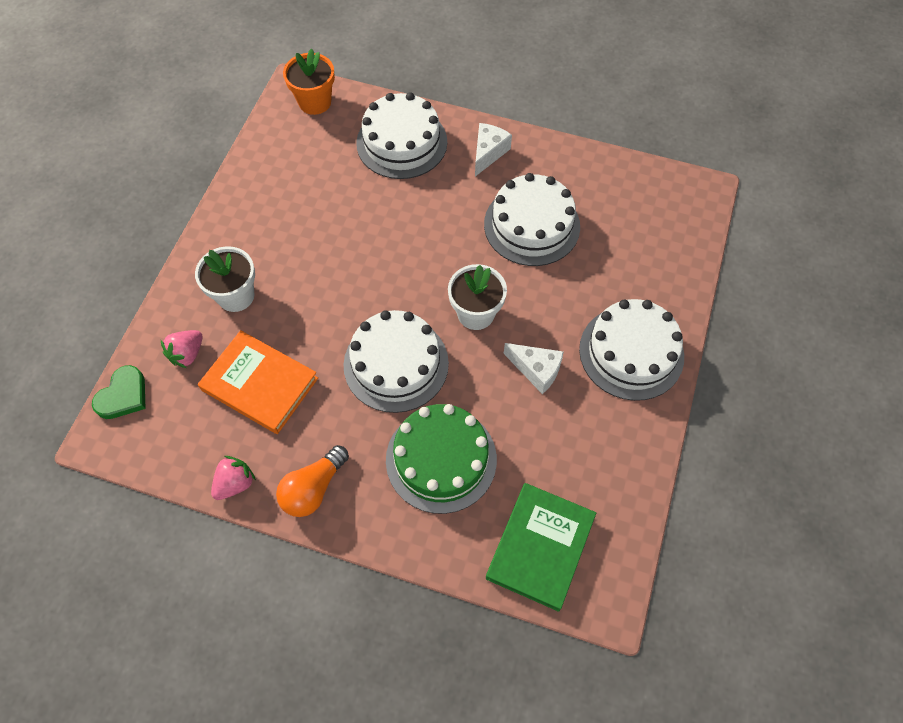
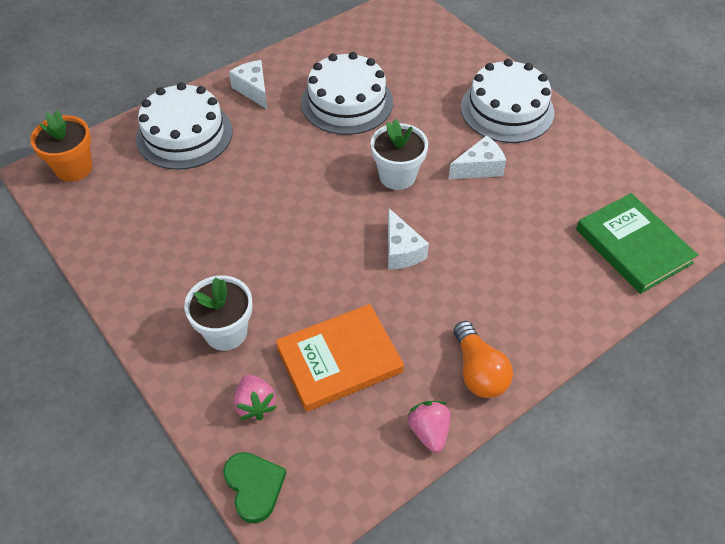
camera: 55 degrees left, 10 degrees down
white cake [343,310,449,413] -> white cheese [388,208,429,270]
green cake [386,404,497,514] -> none

